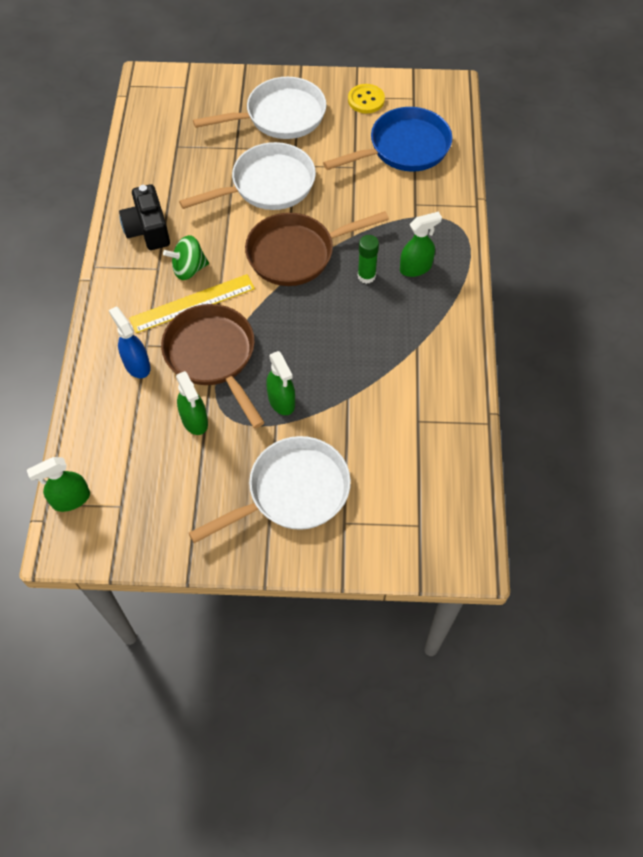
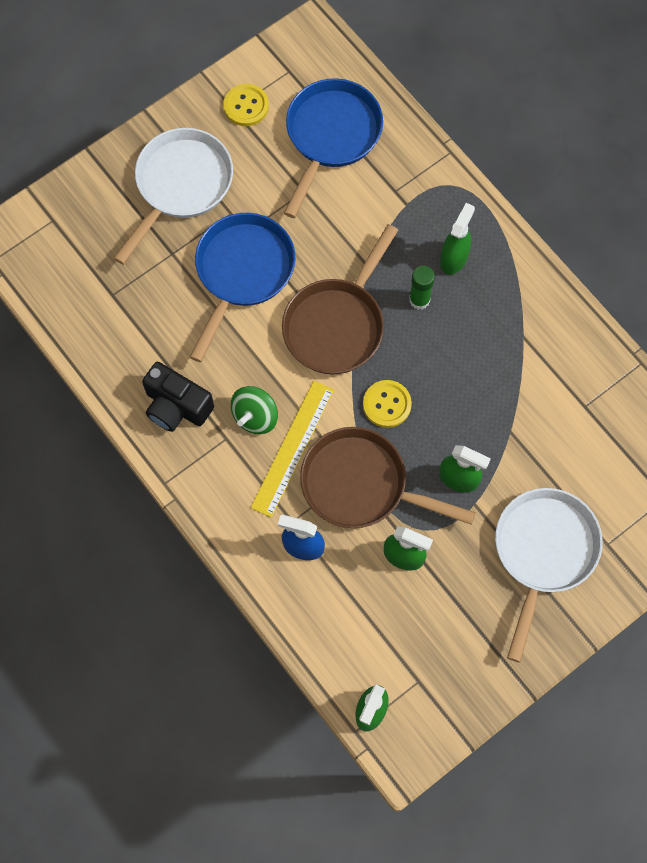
camera: 40 degrees left, 10 degrees up
white pan [179,142,316,210] -> blue pan [190,213,295,362]
none -> yellow button [363,380,412,428]

